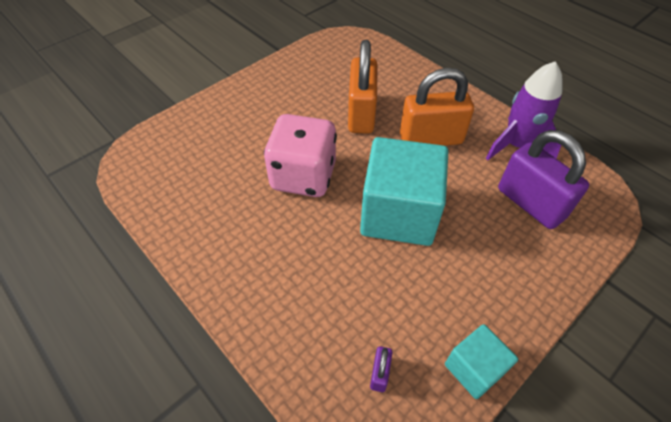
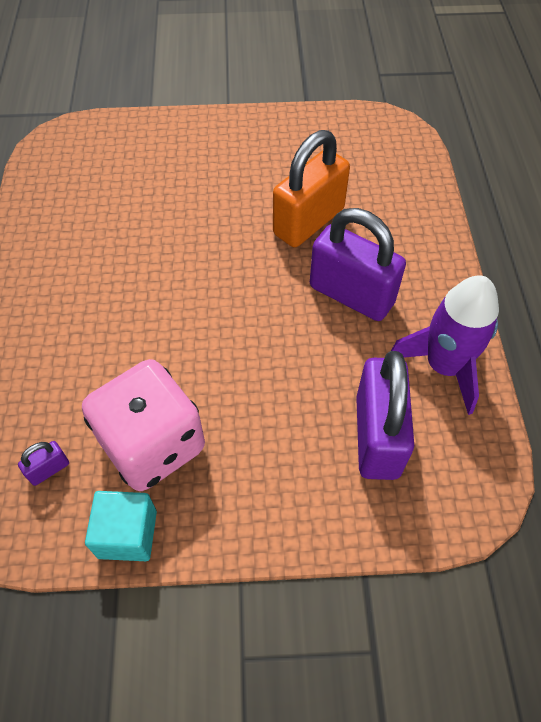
camera: 40 degrees right, 5 degrees up
pink dice [264,114,337,197] -> pink dice moved to [82,359,205,491]
turquoise cube [360,137,448,246] -> none
orange padlock [400,68,474,146] -> purple padlock [310,208,406,321]

